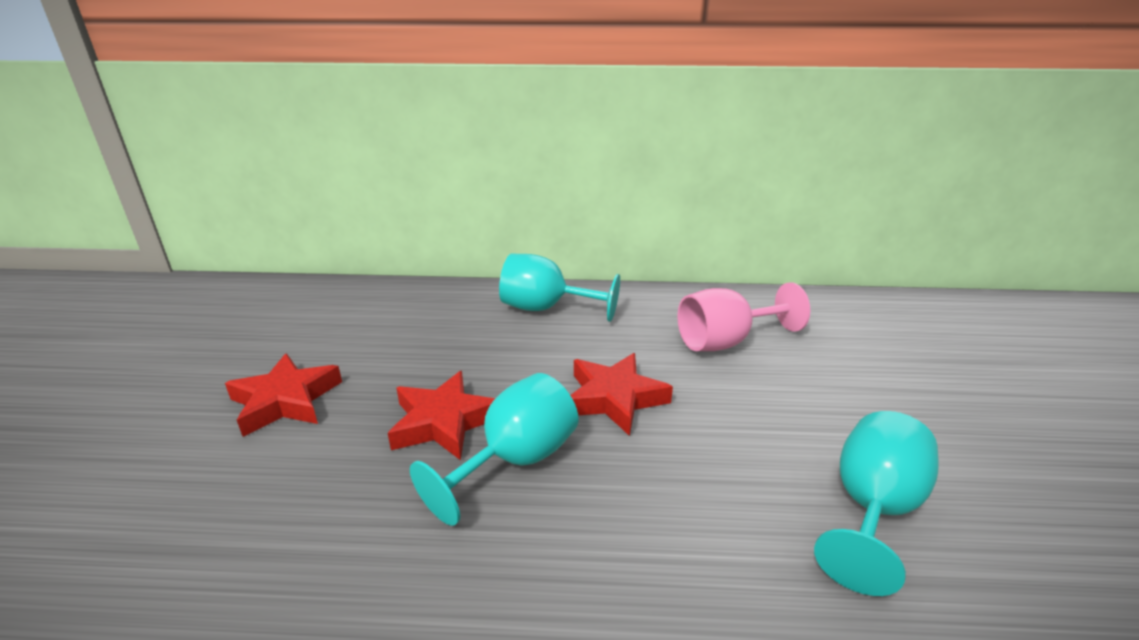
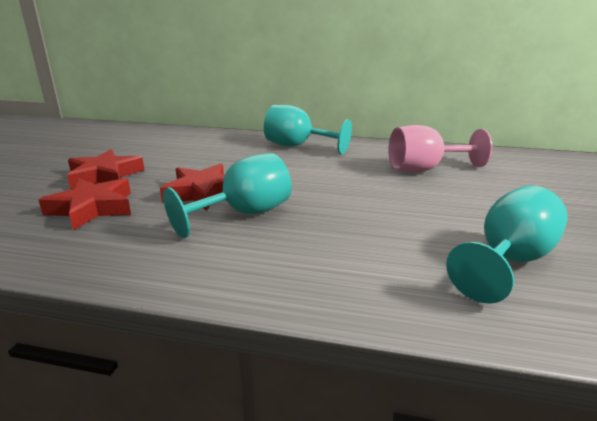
camera: 10 degrees right, 5 degrees down
red star [570,353,673,436] -> red star moved to [39,178,131,230]

